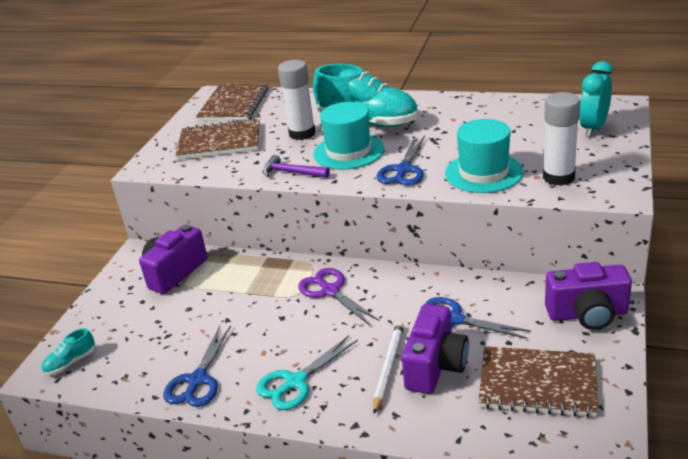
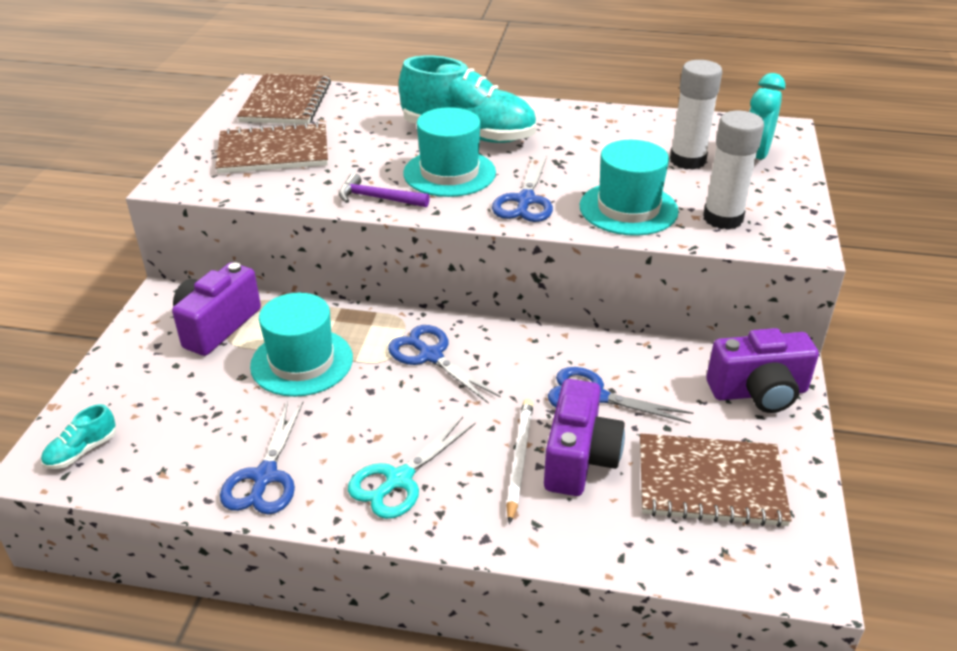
camera: 10 degrees left, 5 degrees up
white glue stick [278,60,316,140] -> white glue stick moved to [670,60,722,170]
purple scissors [298,268,380,326] -> blue scissors [388,325,501,404]
none -> turquoise hat [250,293,353,397]

